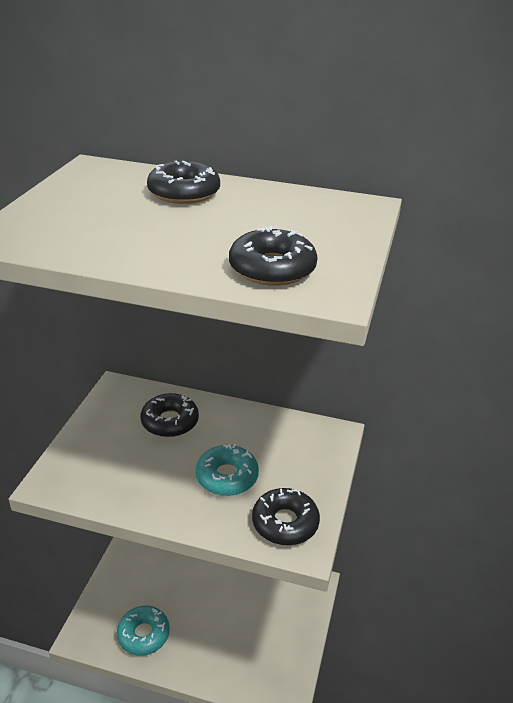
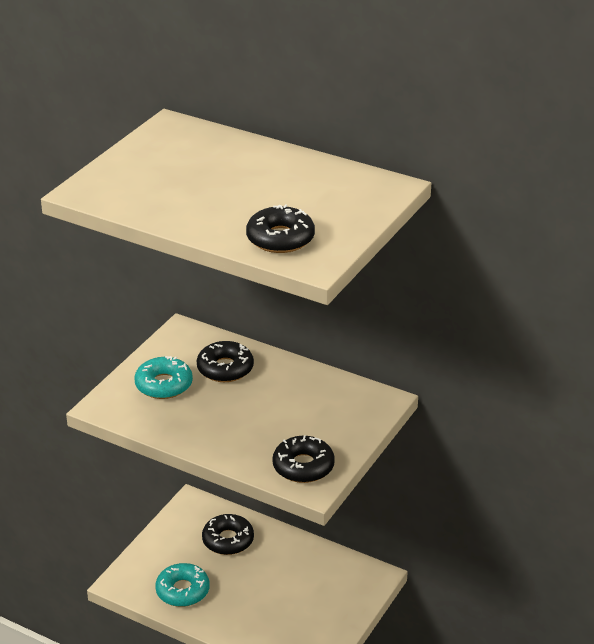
camera: 15 degrees right, 0 degrees up
black donut [147,161,220,204] -> black donut moved to [202,514,254,555]
turquoise donut [196,444,259,496] -> turquoise donut moved to [134,356,193,399]

